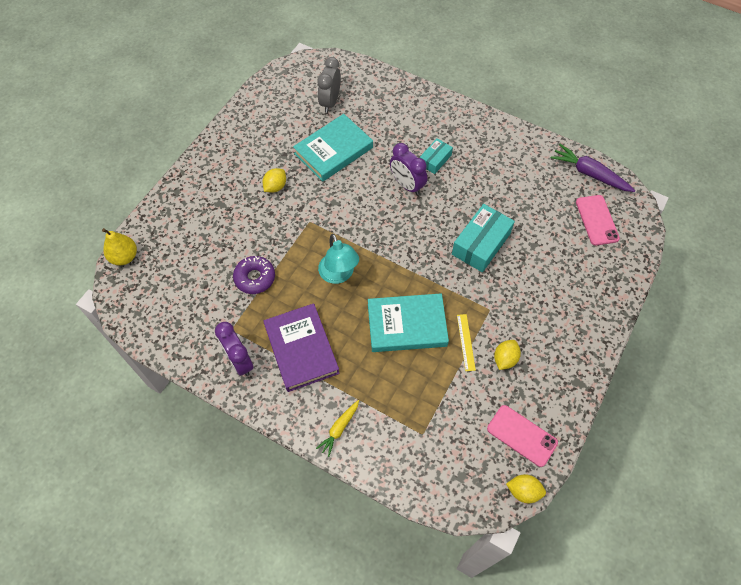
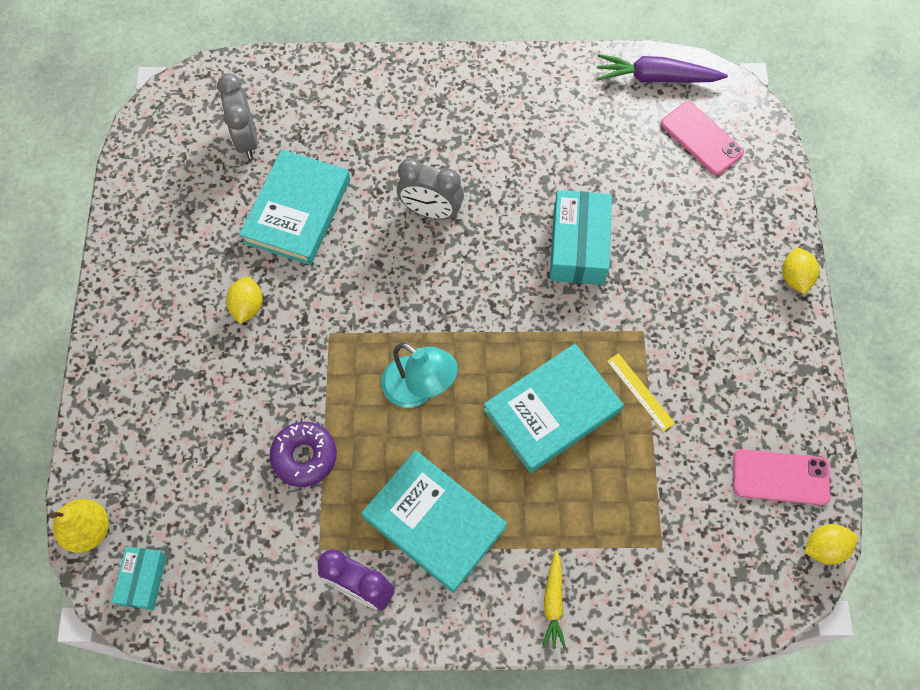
camera: 30 degrees left, 5 degrees up
purple book [263,303,340,392] -> turquoise book [362,450,507,593]
purple clock [390,143,427,195] -> grey clock [397,158,464,220]
turquoise box [420,138,453,174] -> turquoise box moved to [112,546,167,610]
yellow lemon [494,340,521,370] -> yellow lemon moved to [782,248,819,294]

